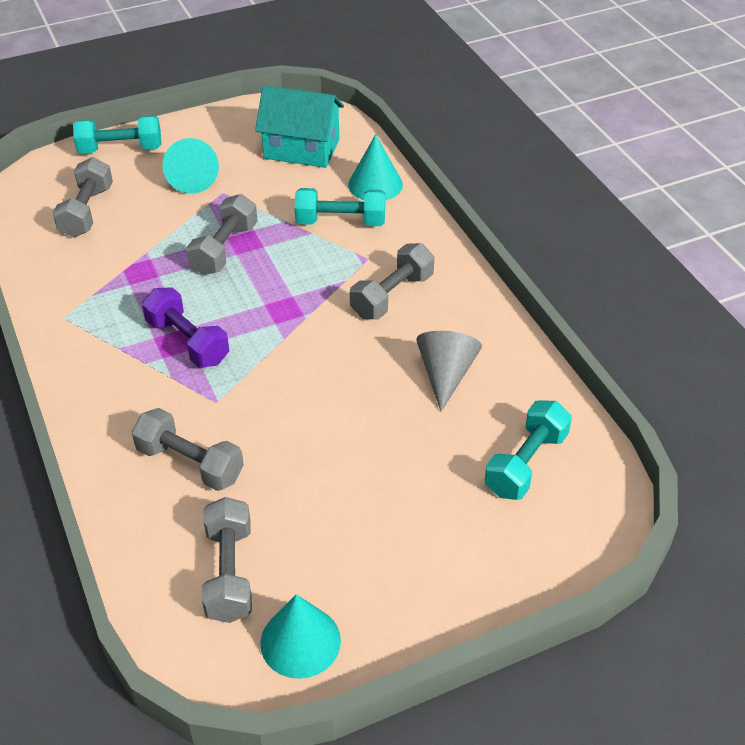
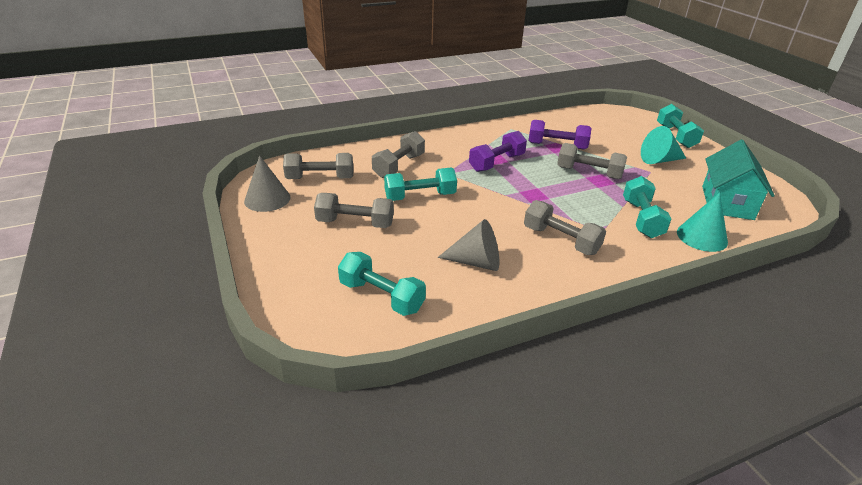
camera: 90 degrees right, 10 degrees down
grey dumbbell [53,157,113,237] -> grey dumbbell moved to [314,193,394,228]
turquoise cone [260,594,341,679] -> grey cone [244,155,291,212]
none -> turquoise dumbbell [384,167,457,201]
none -> purple dumbbell [529,120,591,149]

